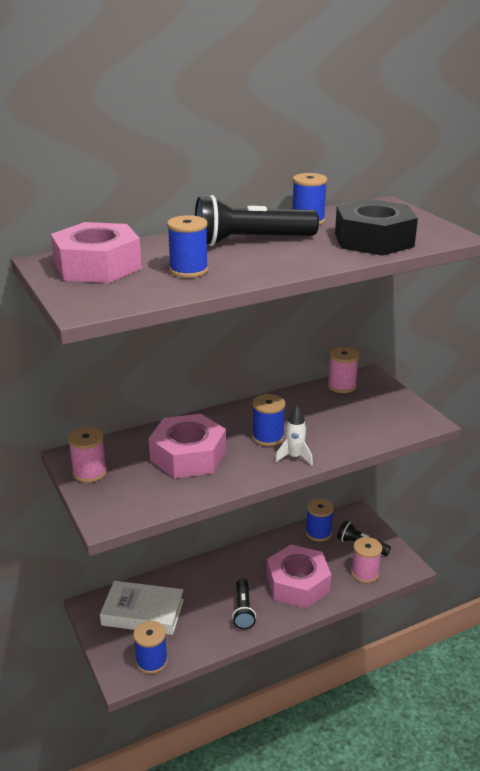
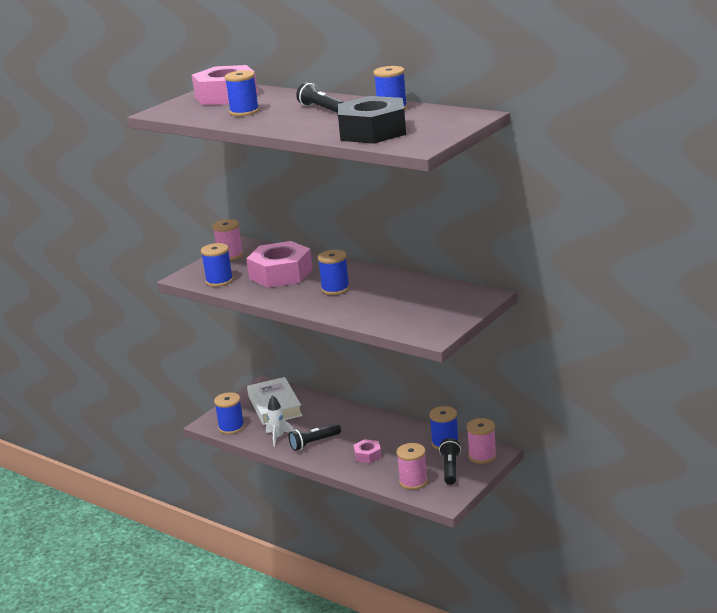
camera: 65 degrees right, 5 degrees down
black flashlight [195,195,319,246] -> black flashlight [296,82,344,113], size x0.58
pink nut [267,544,331,608] -> pink nut [354,439,382,463], size x0.46
white rocket [275,406,313,465] -> white rocket moved to [266,395,294,447]
pink spool [328,347,359,393] -> pink spool moved to [467,418,497,464]
none -> blue spool [201,243,233,287]

